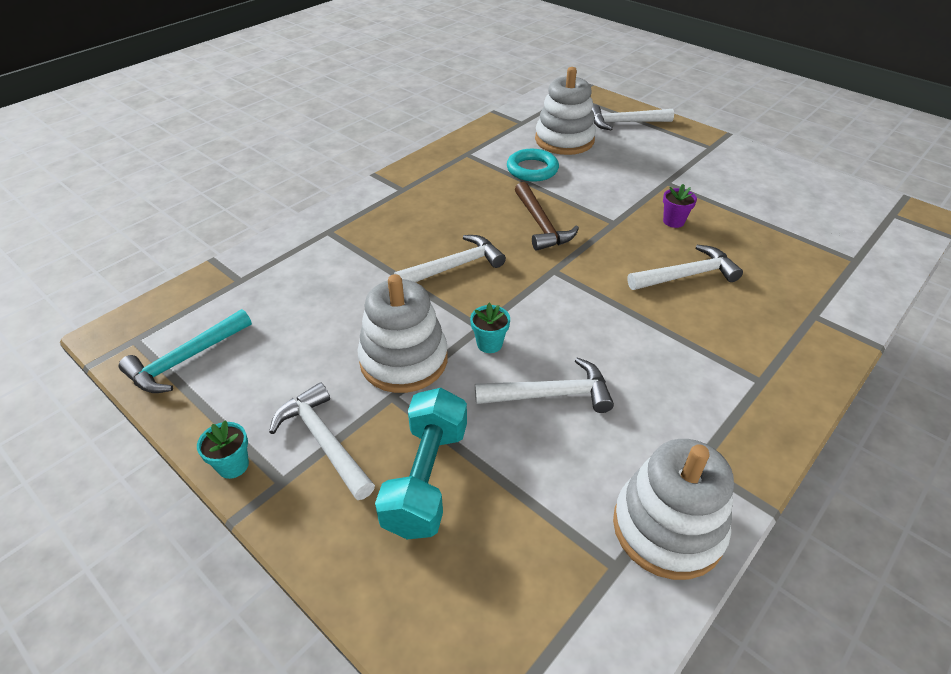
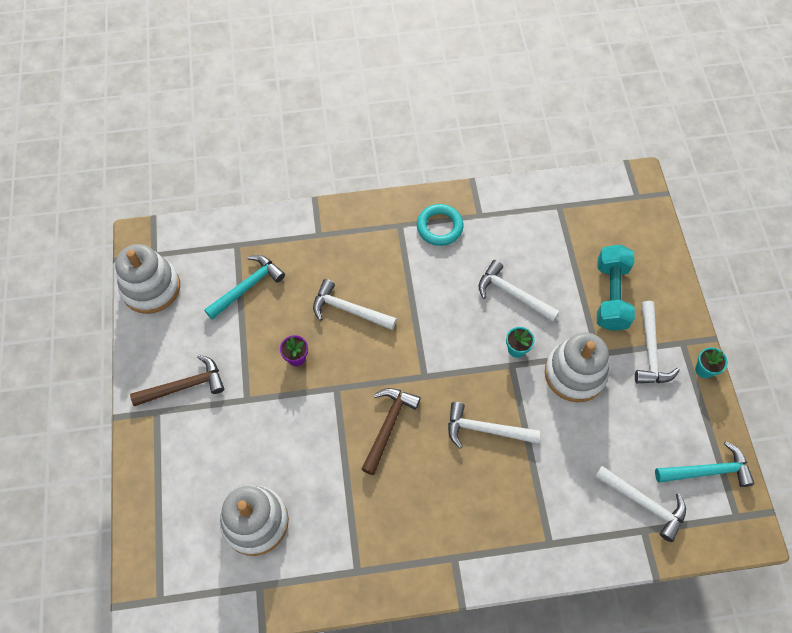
camera: 140 degrees left, 20 degrees up
turquoise dumbbell [375,388,467,539] -> turquoise dumbbell turned 45 degrees counterclockwise [597,244,635,331]
turquoise ring [507,149,559,182] -> turquoise ring moved to [417,204,463,246]
white hammer [592,105,674,130] -> white hammer moved to [594,465,686,542]
white stacking toy [613,439,734,580] -> white stacking toy moved to [115,244,180,314]
none -> brown hammer [130,355,224,406]
none -> turquoise hammer [204,255,285,320]

